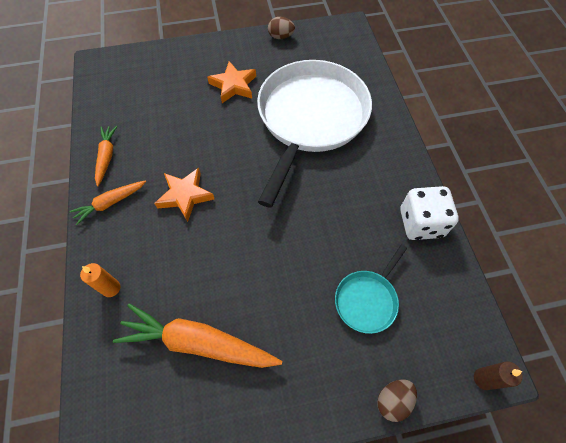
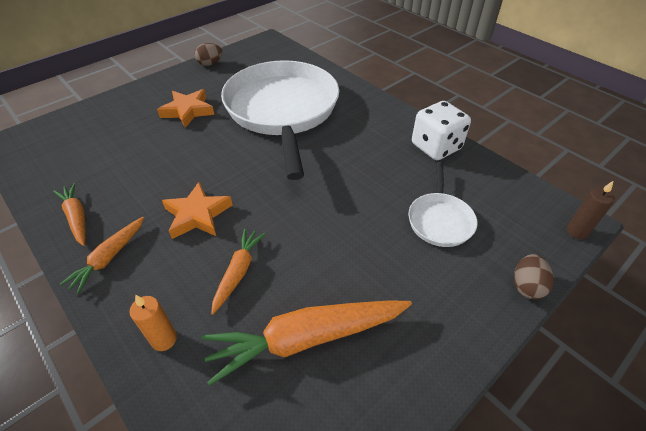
camera: 30 degrees left, 15 degrees down
turquoise pan [335,244,407,334] -> white pan [408,162,477,247]
none -> orange carrot [211,228,265,315]

